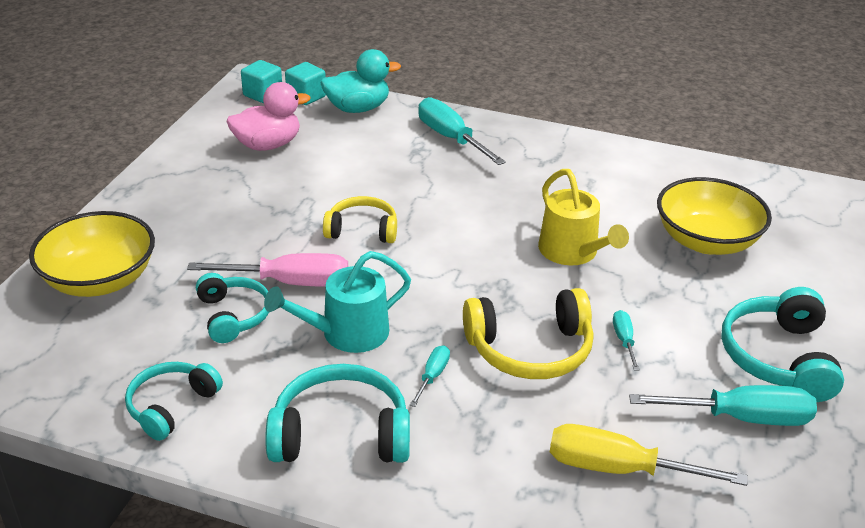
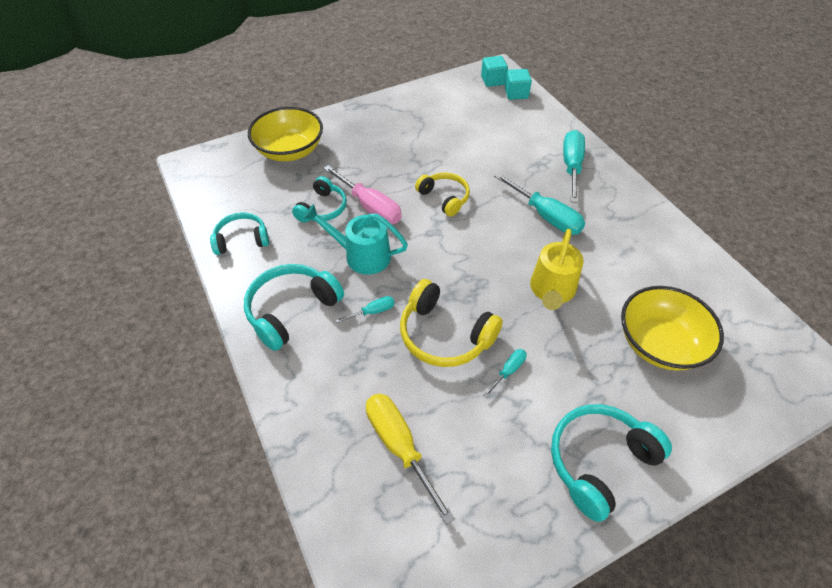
camera: 45 degrees right, 15 degrees up
pink duck [227,82,310,151] -> none
turquoise headphones [265,364,410,463] -> turquoise headphones turned 90 degrees counterclockwise [244,264,344,351]
turquoise duck [321,49,401,113] -> none
turquoise screwdriver [629,385,817,426] -> turquoise screwdriver moved to [494,173,585,235]

